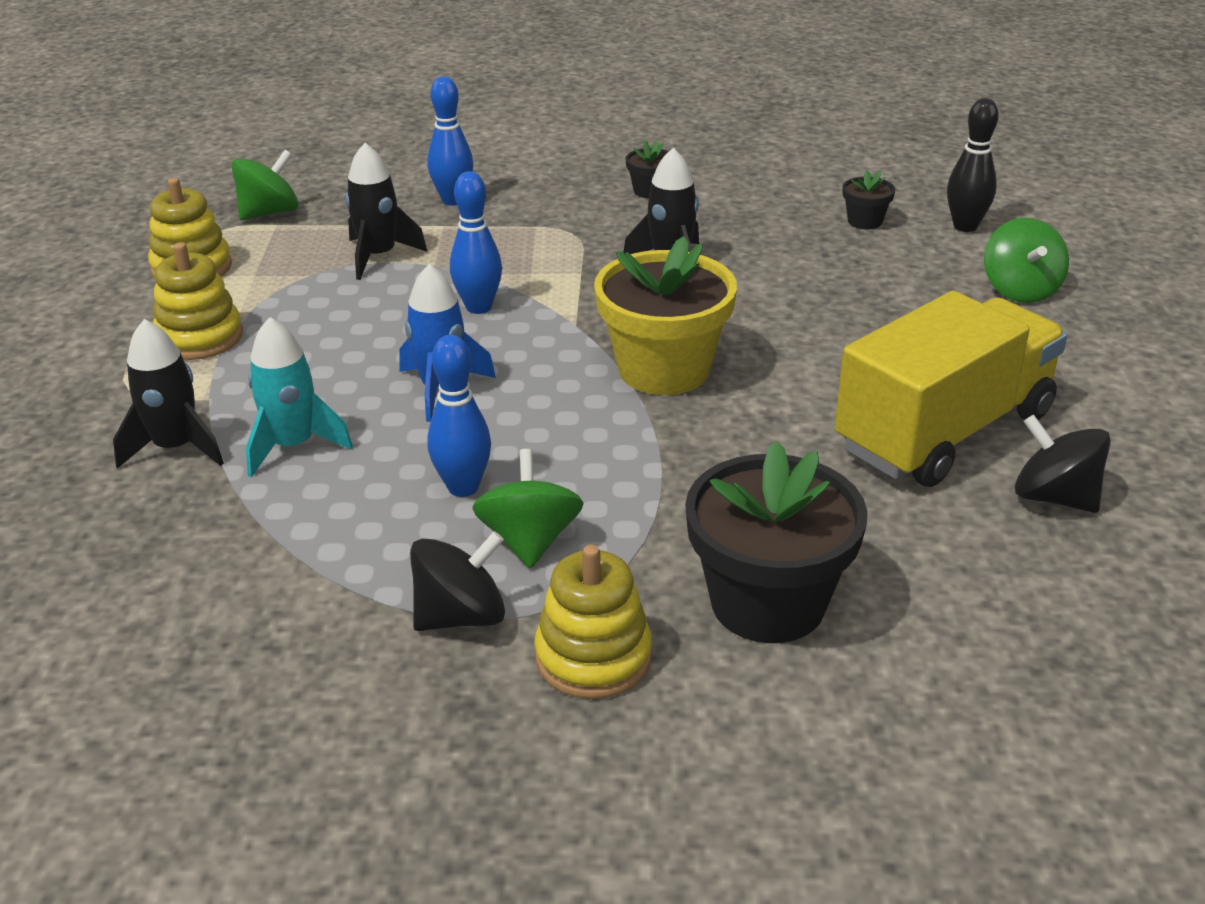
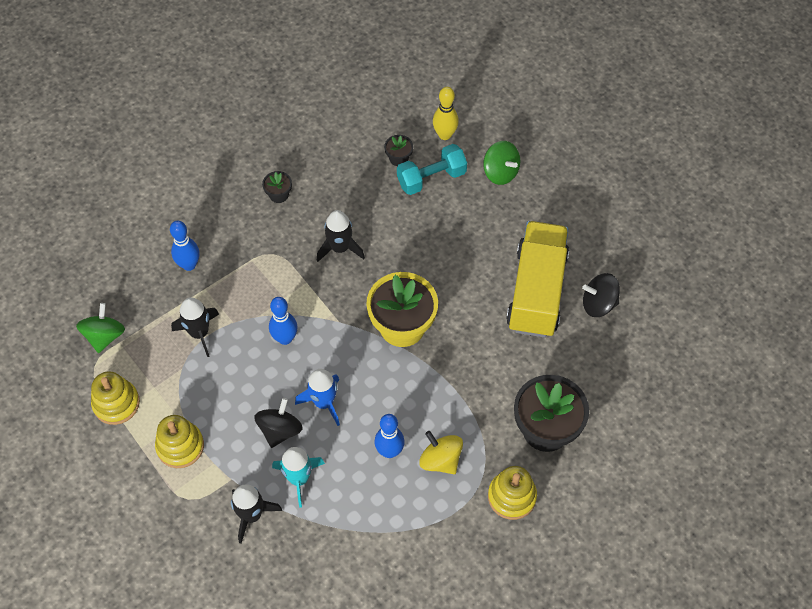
camera: 40 degrees left, 25 degrees up
black spinning top [410,531,505,631] -> black spinning top moved to [254,398,303,448]
green spinning top [472,449,584,568] -> yellow spinning top [419,431,463,474]
black bowling pin [947,98,999,232] -> yellow bowling pin [433,87,459,140]
none -> turquoise dumbbell [397,144,467,195]

